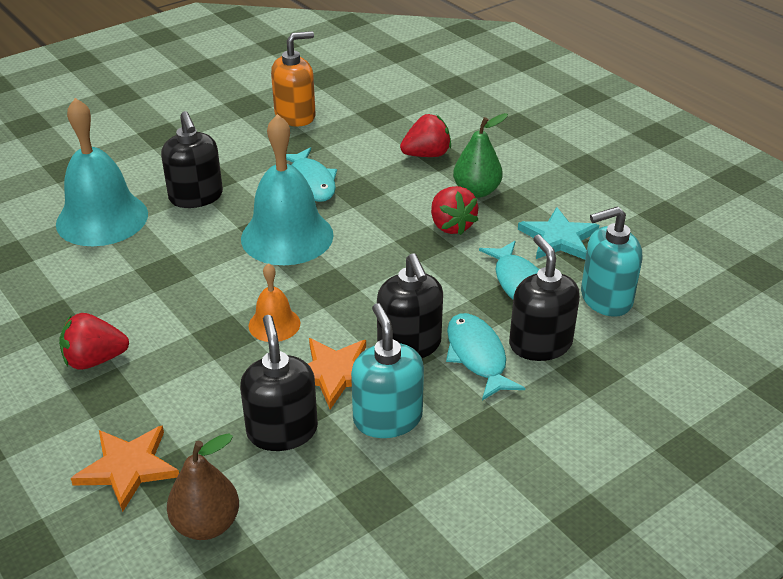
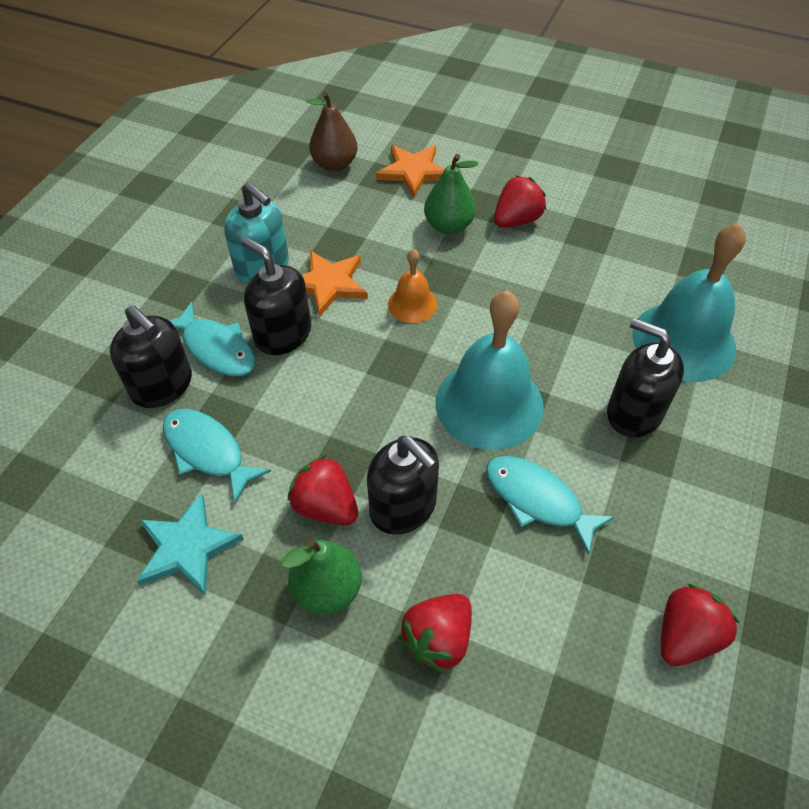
camera: 150 degrees right, 15 degrees up
black soap dispenser [240,315,318,451] -> black soap dispenser moved to [367,436,439,535]
orange soap dispenser [271,31,315,127] -> red strawberry [661,584,740,666]
turquoise soap dispenser [581,206,642,317] -> none
none -> green pear [424,154,479,234]

